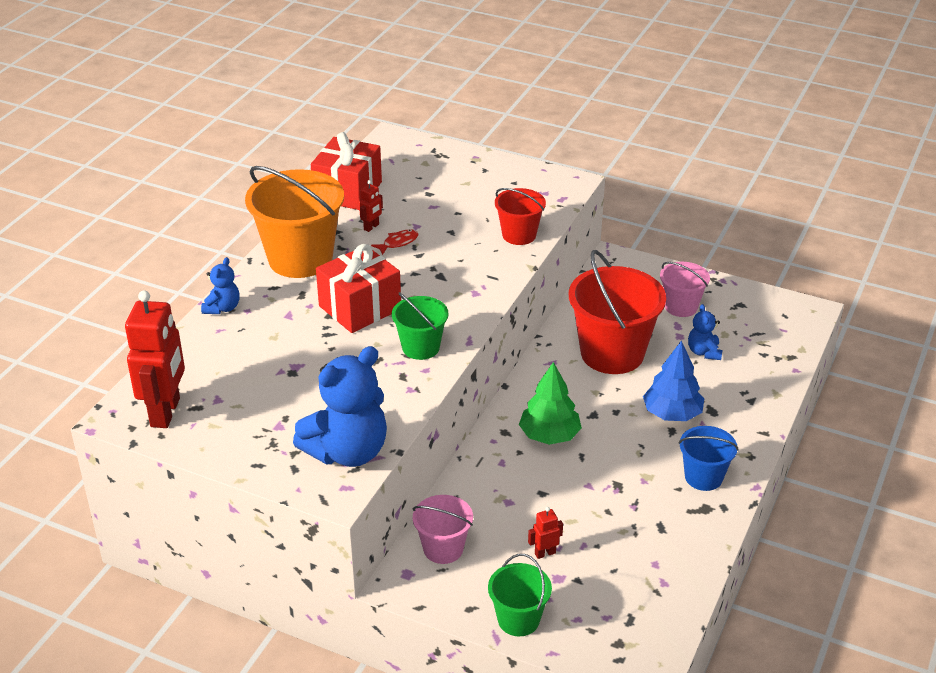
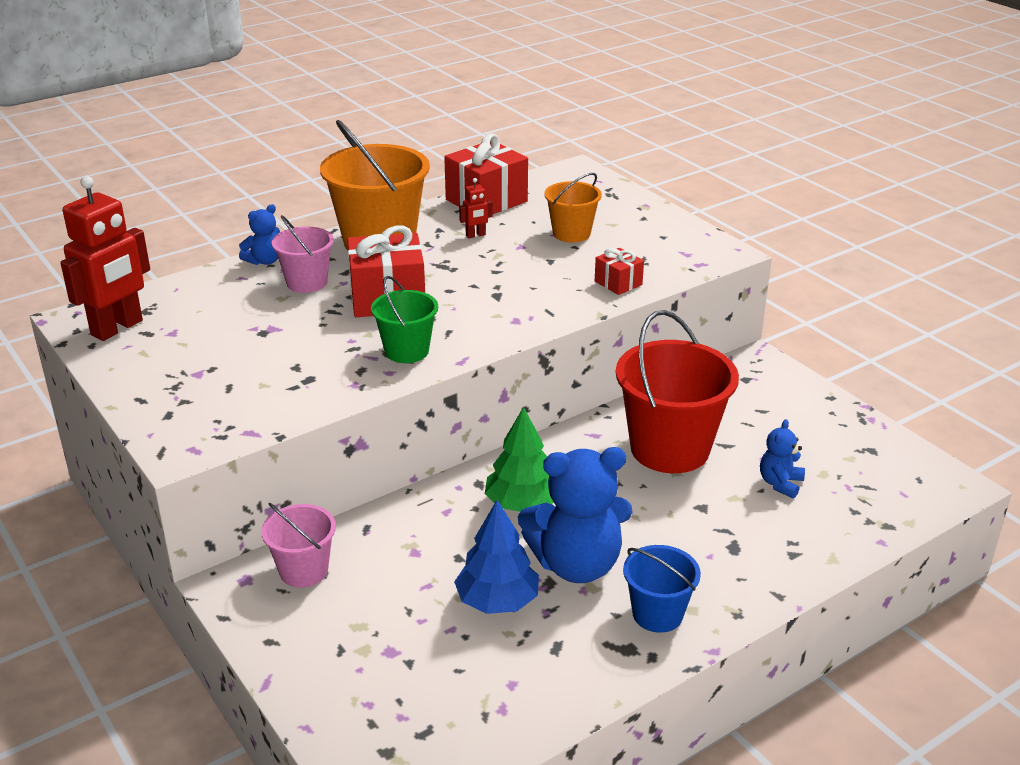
camera: 30 degrees right, 5 degrees down
blue teddy bear [293,346,387,467] -> blue teddy bear moved to [518,447,633,583]
red fish [371,229,419,255] -> none
green bucket [488,554,552,636] -> none
red bucket [495,188,546,245] -> red gift [595,248,644,295]
red robot [528,507,563,559] -> none
blue tree [643,340,704,421] -> blue tree moved to [454,500,539,614]
pink bucket [660,262,710,317] -> pink bucket moved to [272,215,334,293]
none -> orange bucket [544,173,602,243]

